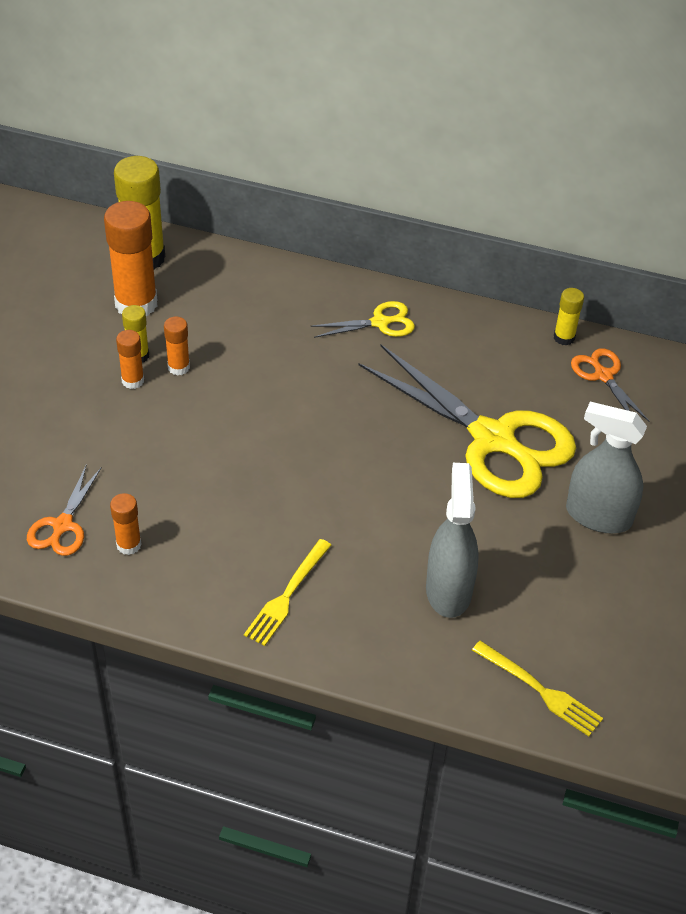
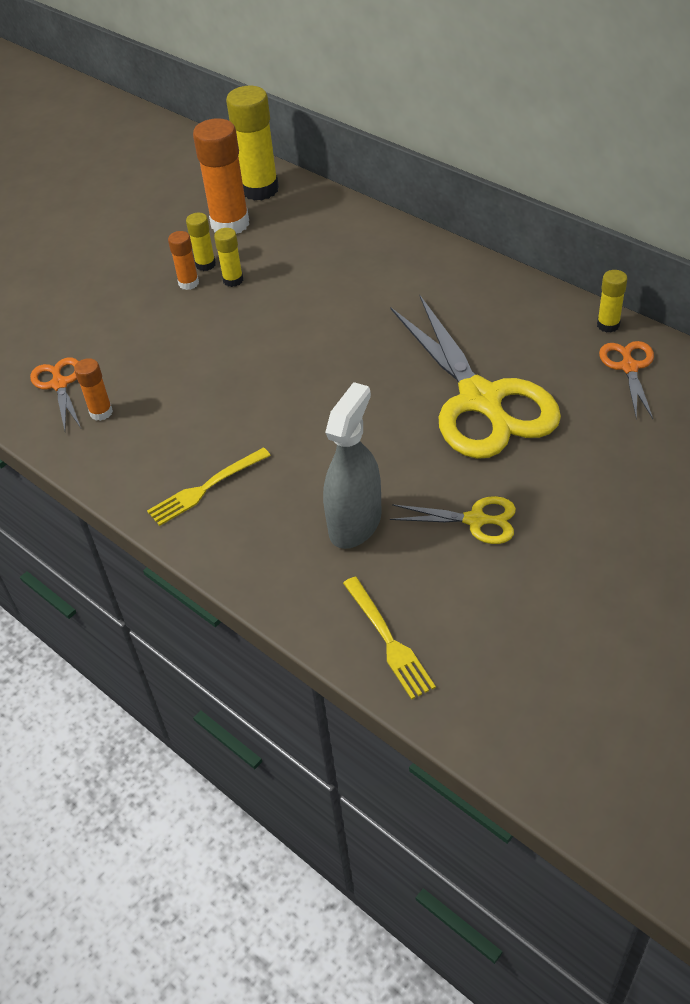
camera: 30 degrees right, 0 degrees up
orange scissors [27,466,102,556] -> orange scissors turned 120 degrees clockwise [30,357,81,431]
orange glue stick [164,317,190,376] -> yellow glue stick [214,228,243,287]
yellow scissors [310,301,415,338] -> yellow scissors moved to [390,496,516,544]
grey spray bottle [566,402,647,533] -> none

